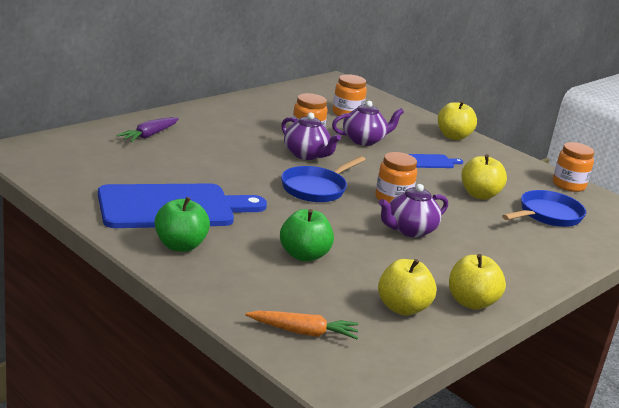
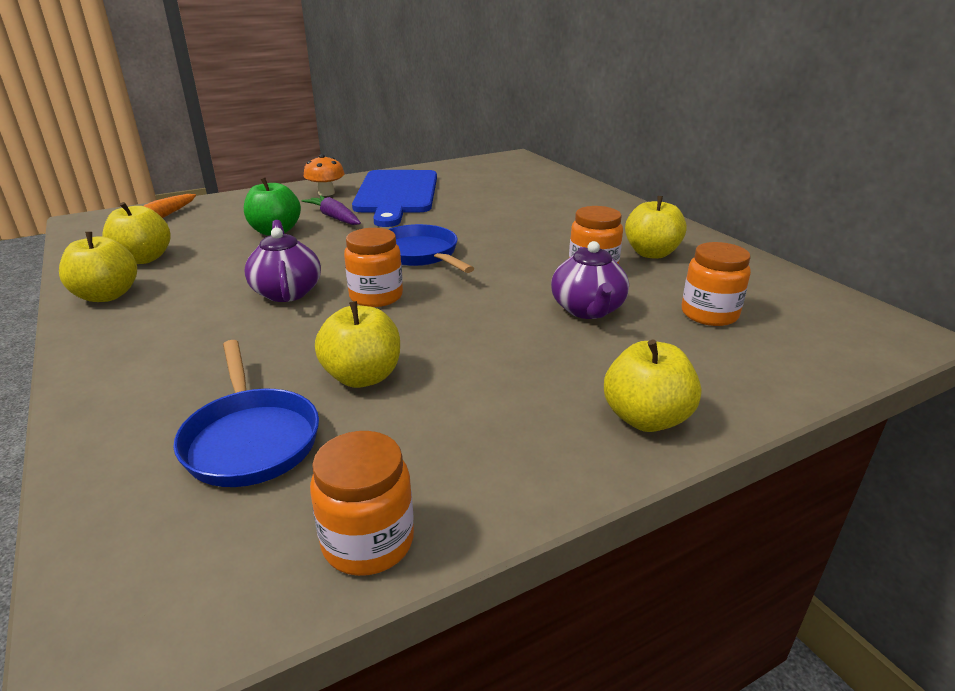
camera: 110 degrees right, 5 degrees up
purple carrot [117,117,179,142] -> purple carrot moved to [301,196,361,225]
green apple [155,197,210,252] -> orange mushroom [304,154,345,196]
purple teapot [281,113,341,160] -> none
blue cutting board [409,154,463,168] -> none
none -> yellow apple [625,196,687,259]

